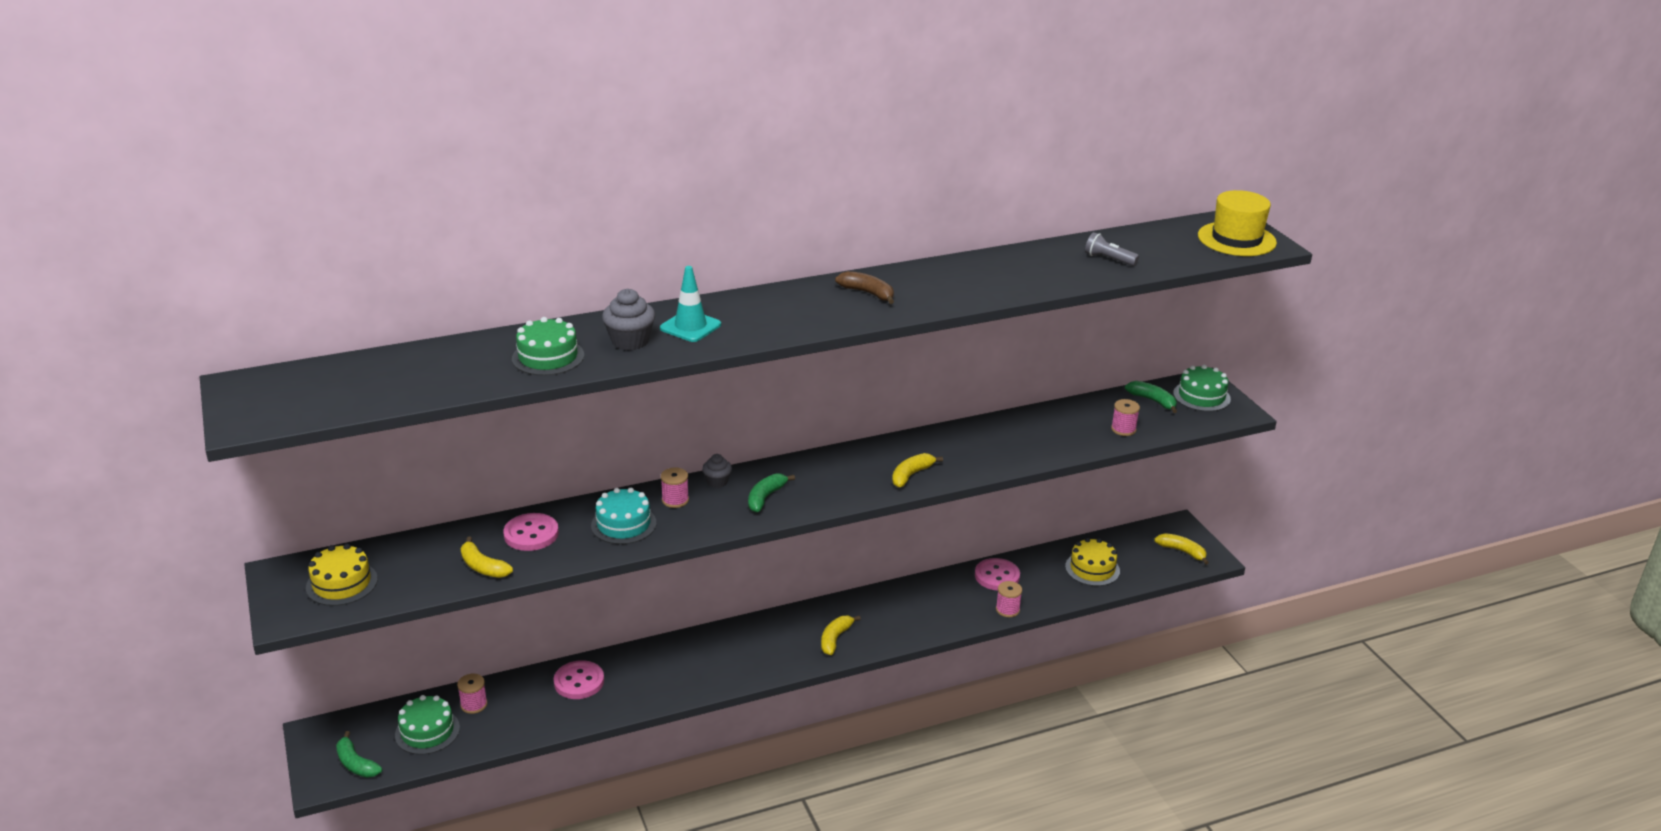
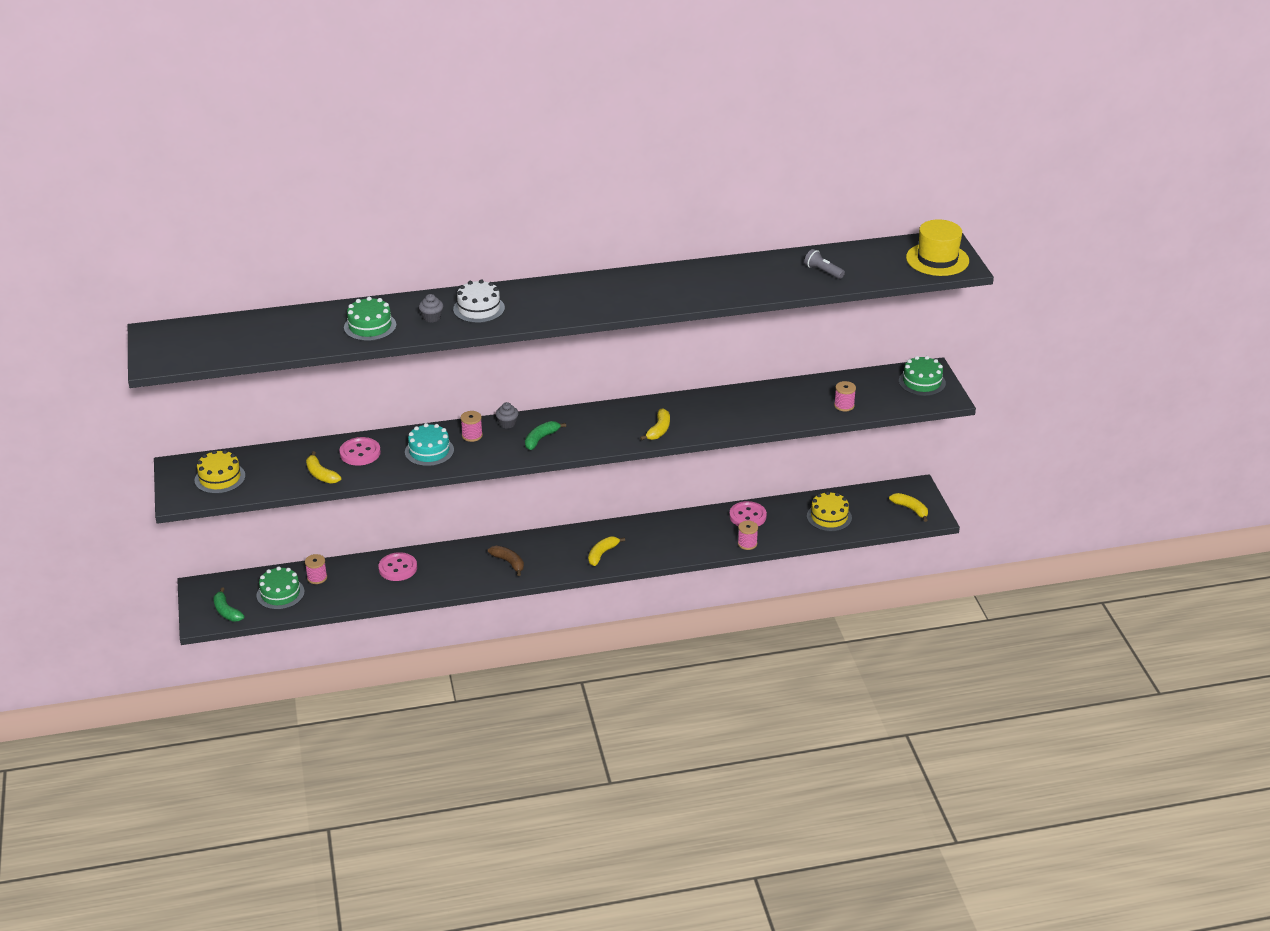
camera: 10 degrees right, 5 degrees up
grey cupcake [602,289,655,350] -> grey cupcake [419,294,443,323], size x0.64
turquoise traffic cone [660,266,721,342] -> white cake [453,279,505,323]
brown banana [835,271,894,304] -> brown banana moved to [488,546,524,576]
yellow banana [892,453,943,488] -> yellow banana turned 150 degrees clockwise [640,408,670,441]
green banana [1125,381,1177,413] -> none

